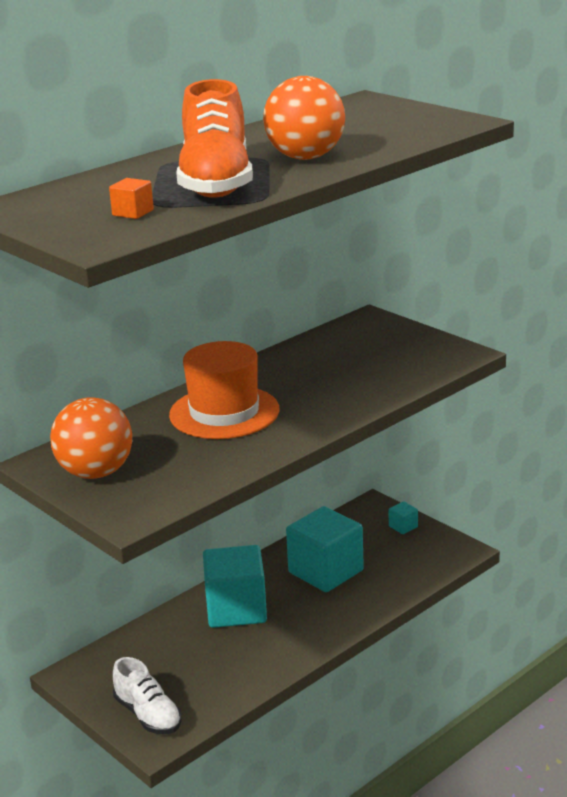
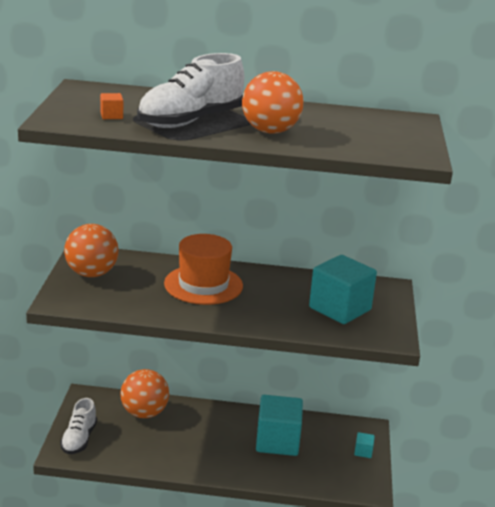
camera: 45 degrees right, 0 degrees up
orange shoe [176,79,253,198] -> white shoe [137,53,244,128]
turquoise cube [203,545,267,628] -> turquoise cube moved to [309,255,377,324]
none -> orange ball [120,369,169,418]

